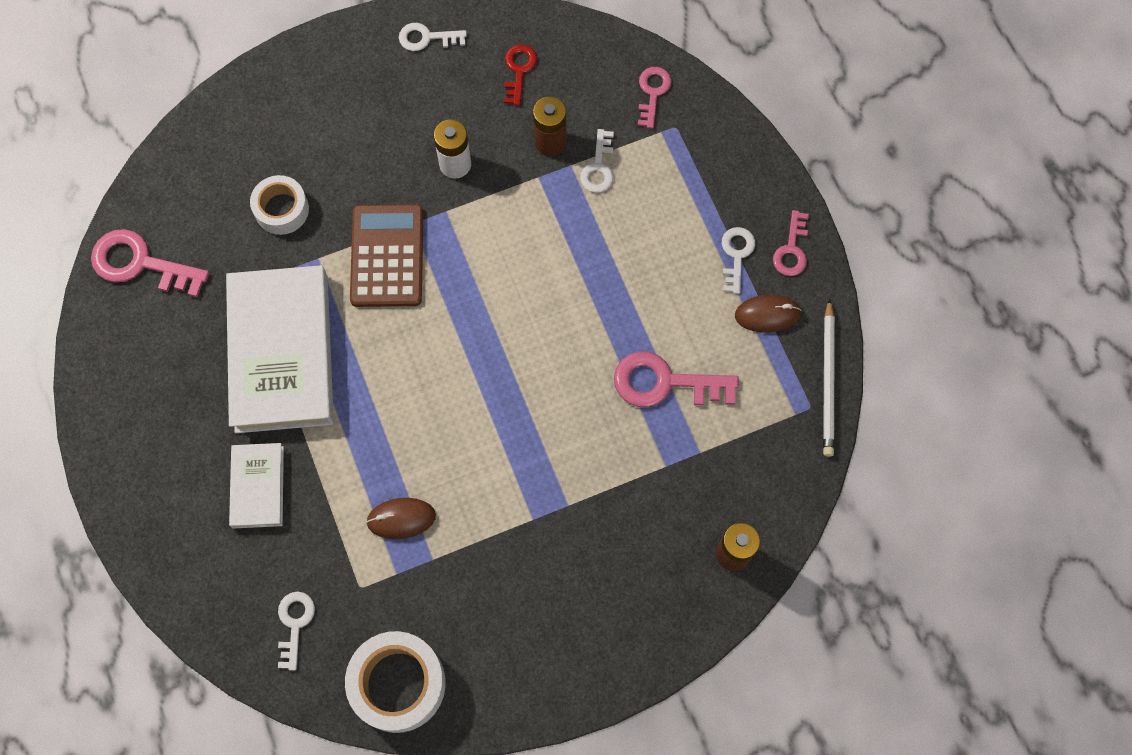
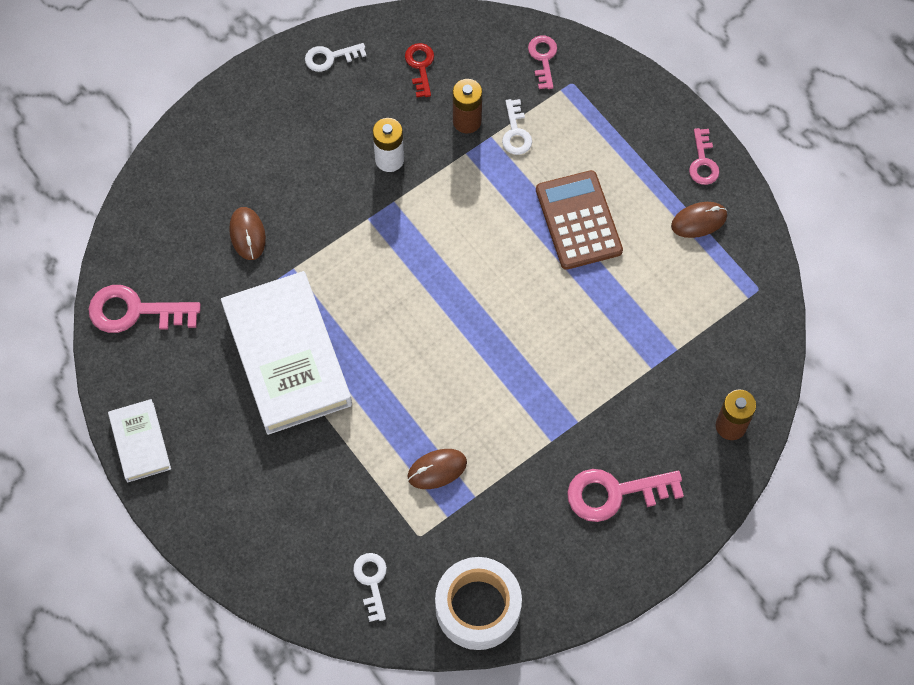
camera: 15 degrees left, 5 degrees down
white book [229,443,284,529] -> white book moved to [108,399,171,482]
white tape [250,175,309,235] -> brown mouse [229,207,266,260]
brown calculator [350,204,423,307] -> brown calculator moved to [536,170,623,270]
pink key [614,351,739,407] -> pink key moved to [567,469,684,522]
white key [722,227,755,294] -> none
white pencil [823,298,835,457] -> none

